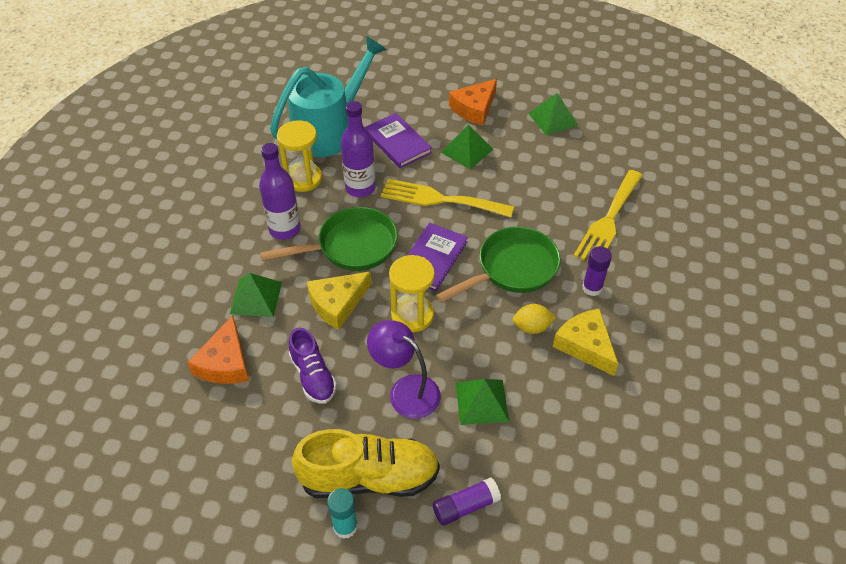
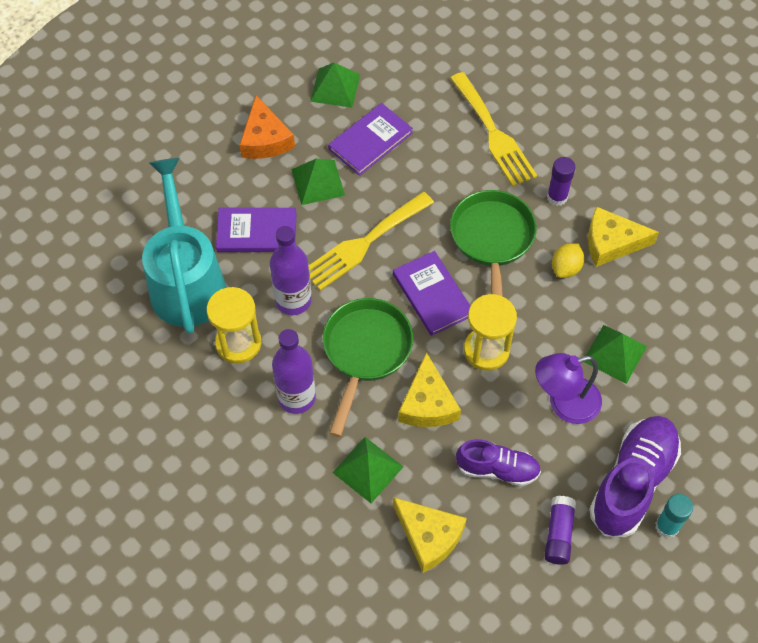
camera: 55 degrees left, 10 degrees up
orange cheese [187,315,249,384] -> yellow cheese [393,497,467,573]
yellow shoe [292,429,440,498] -> purple shoe [589,416,681,537]
purple glue stick [433,477,501,526] -> purple glue stick moved to [544,496,576,565]
none -> purple book [328,103,413,176]

